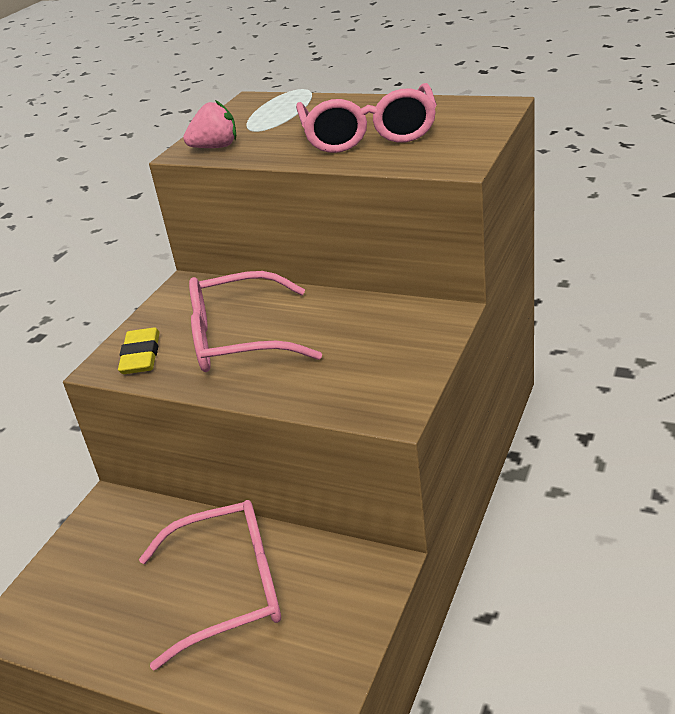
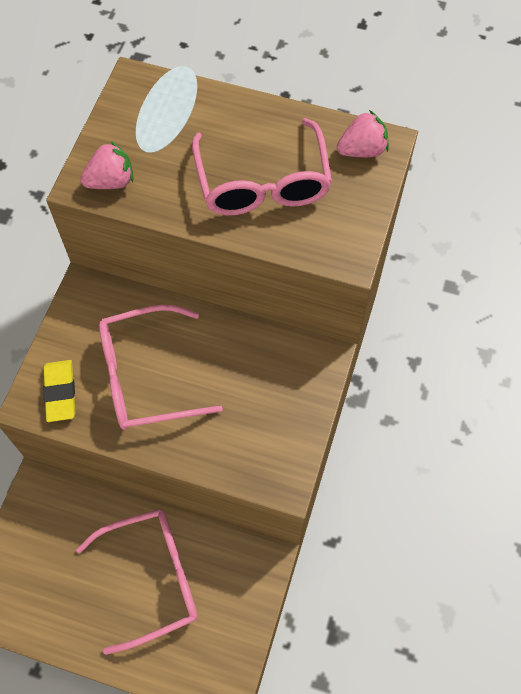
camera: 10 degrees left, 30 degrees up
none -> pink strawberry [337,110,389,157]

